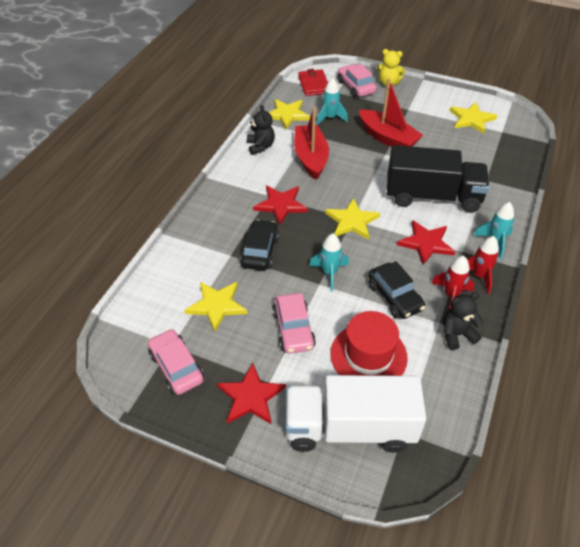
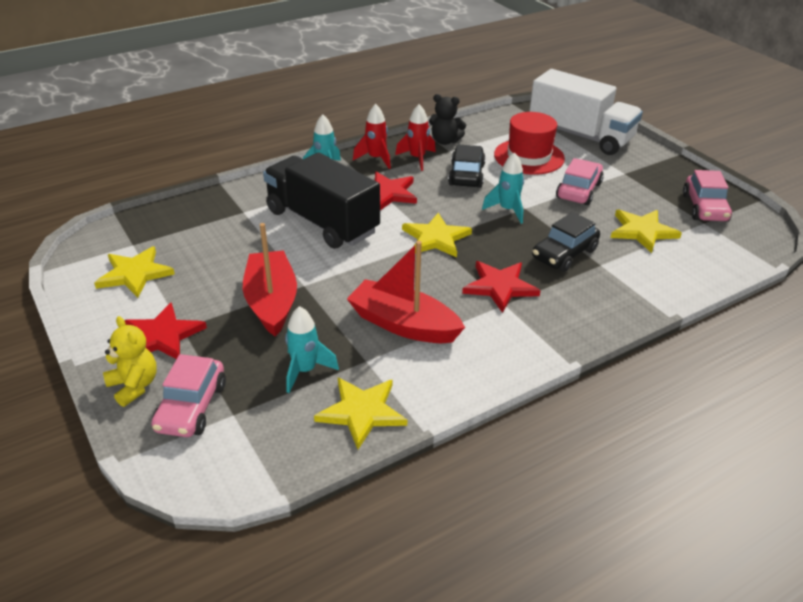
camera: 145 degrees left, 10 degrees down
red star [217,363,286,424] -> red star moved to [124,302,207,359]
black teddy bear [247,105,275,155] -> none
red boat [294,107,329,180] -> red boat turned 90 degrees clockwise [347,241,465,343]
red wallet [298,69,328,96] -> none

